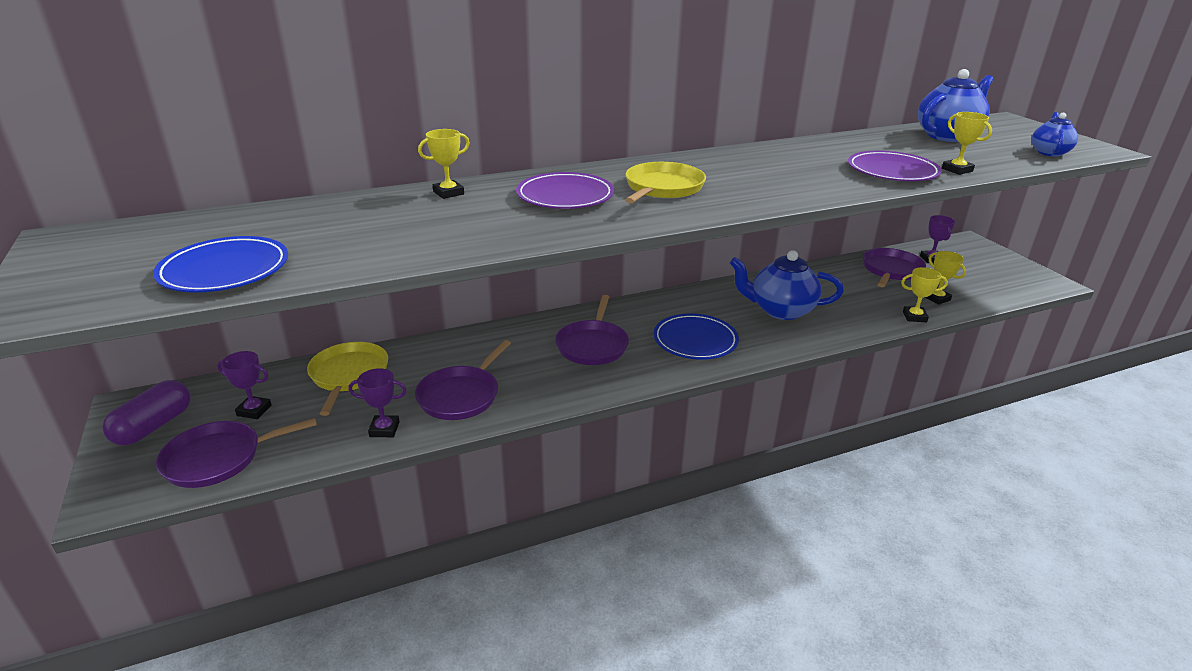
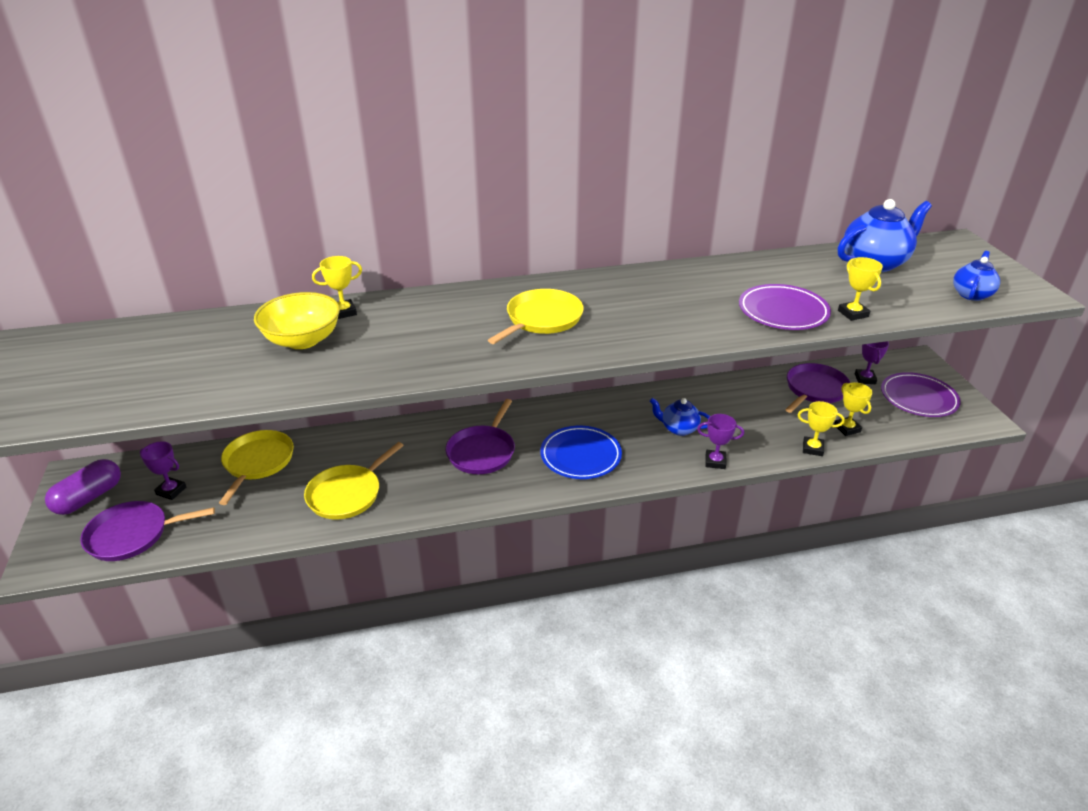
camera: 10 degrees right, 5 degrees up
blue plate [153,236,288,293] -> none
purple trophy [348,368,407,437] -> purple trophy moved to [697,414,744,469]
purple pan [415,340,511,420] -> yellow pan [304,442,404,520]
purple plate [516,172,614,209] -> purple plate moved to [881,372,961,417]
blue teapot [730,250,844,320] -> blue teapot [650,398,710,436], size x0.58
none -> yellow bowl [254,292,340,349]

